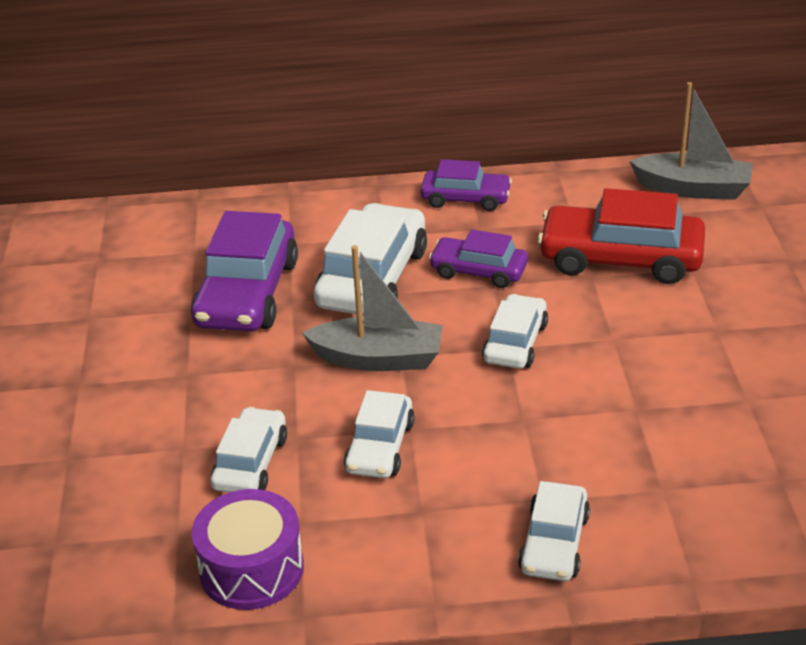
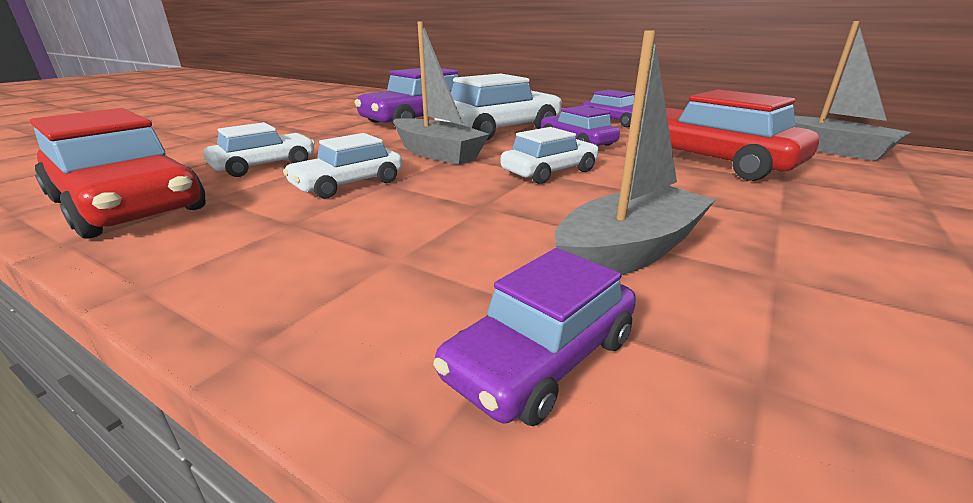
camera: 35 degrees right, 10 degrees down
purple drum [192,489,304,610] -> red car [30,108,206,239]
white car [518,481,590,581] -> none
none -> purple car [433,248,636,426]
none -> grey boat [555,31,716,275]

